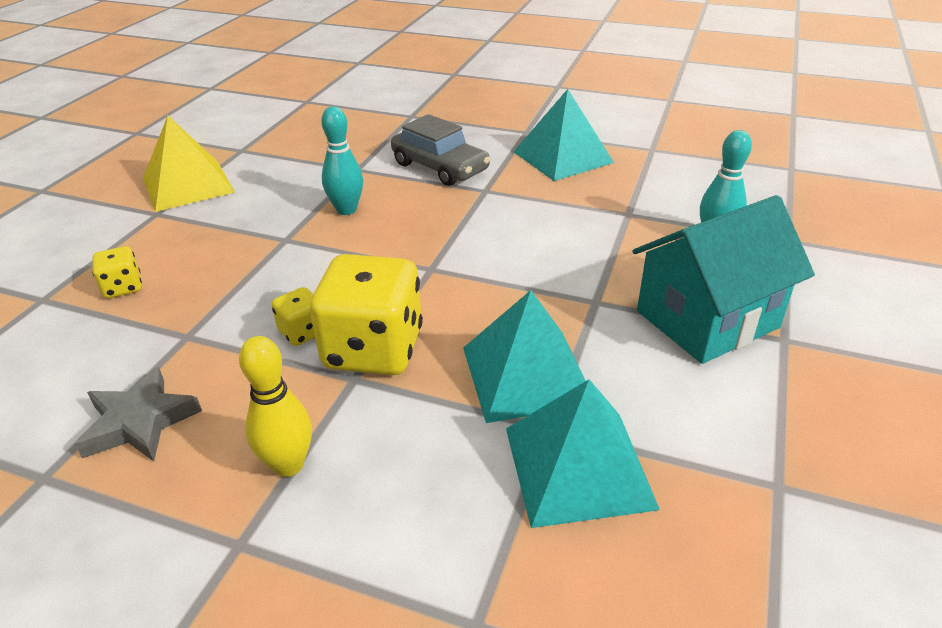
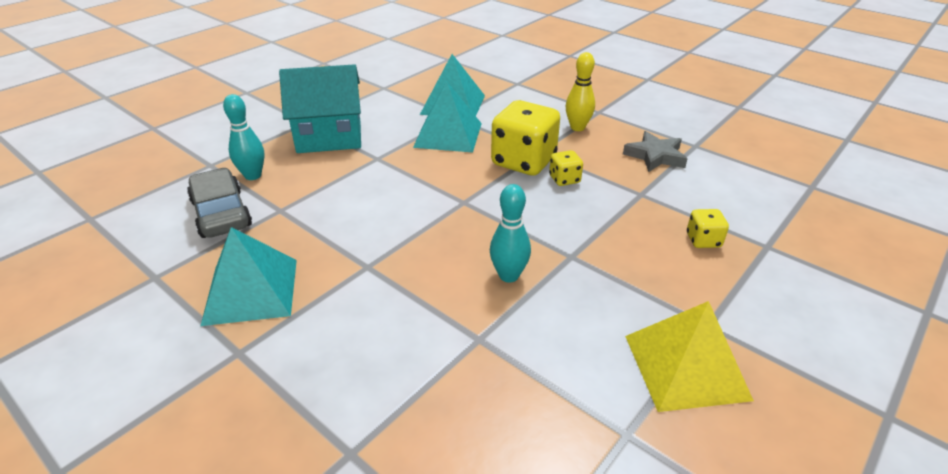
camera: 160 degrees left, 0 degrees up
grey car [391,114,490,186] -> grey car moved to [187,168,252,238]

